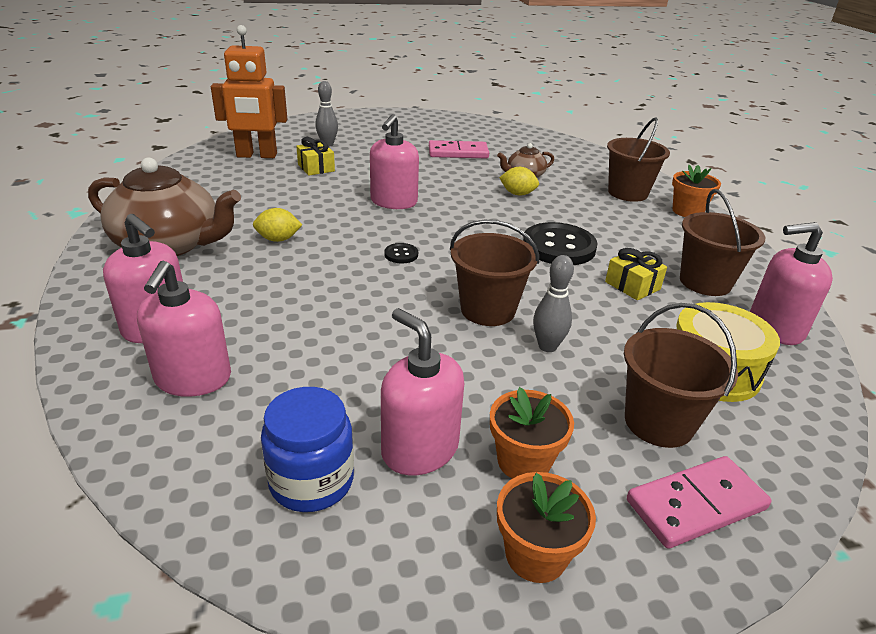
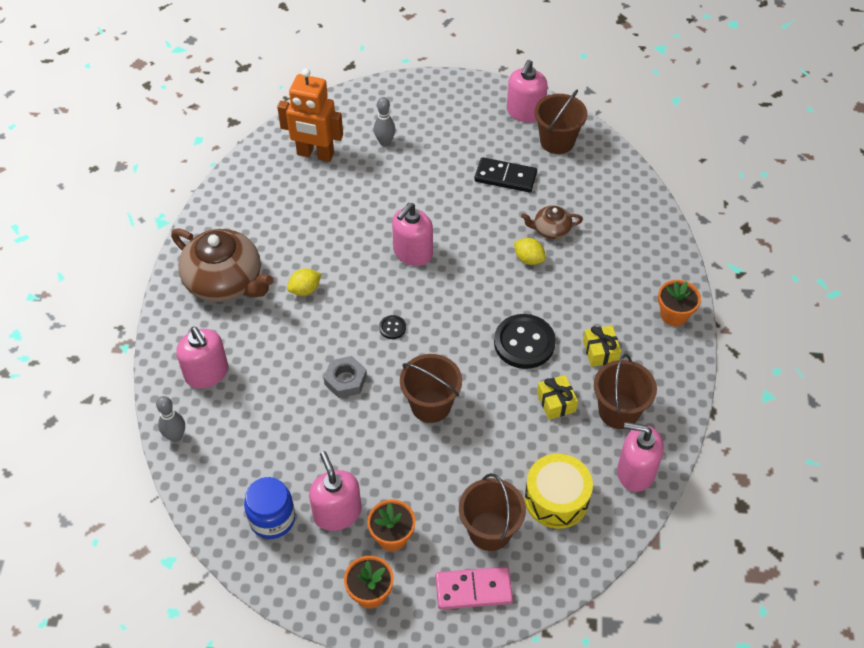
camera: 20 degrees right, 20 degrees up
pink soap dispenser [137,261,231,397] -> pink soap dispenser moved to [507,60,548,122]
yellow lemon [253,208,302,242] -> yellow lemon turned 45 degrees counterclockwise [287,268,321,296]
yellow gift [296,137,335,176] -> yellow gift moved to [583,326,621,367]
pink domino [429,140,489,158] -> black domino [474,157,537,192]
grey bowling pin [533,255,574,352] -> grey bowling pin moved to [156,396,185,442]
brown bucket [607,117,670,202] -> brown bucket moved to [534,89,587,154]
none -> grey nut [324,356,367,398]

